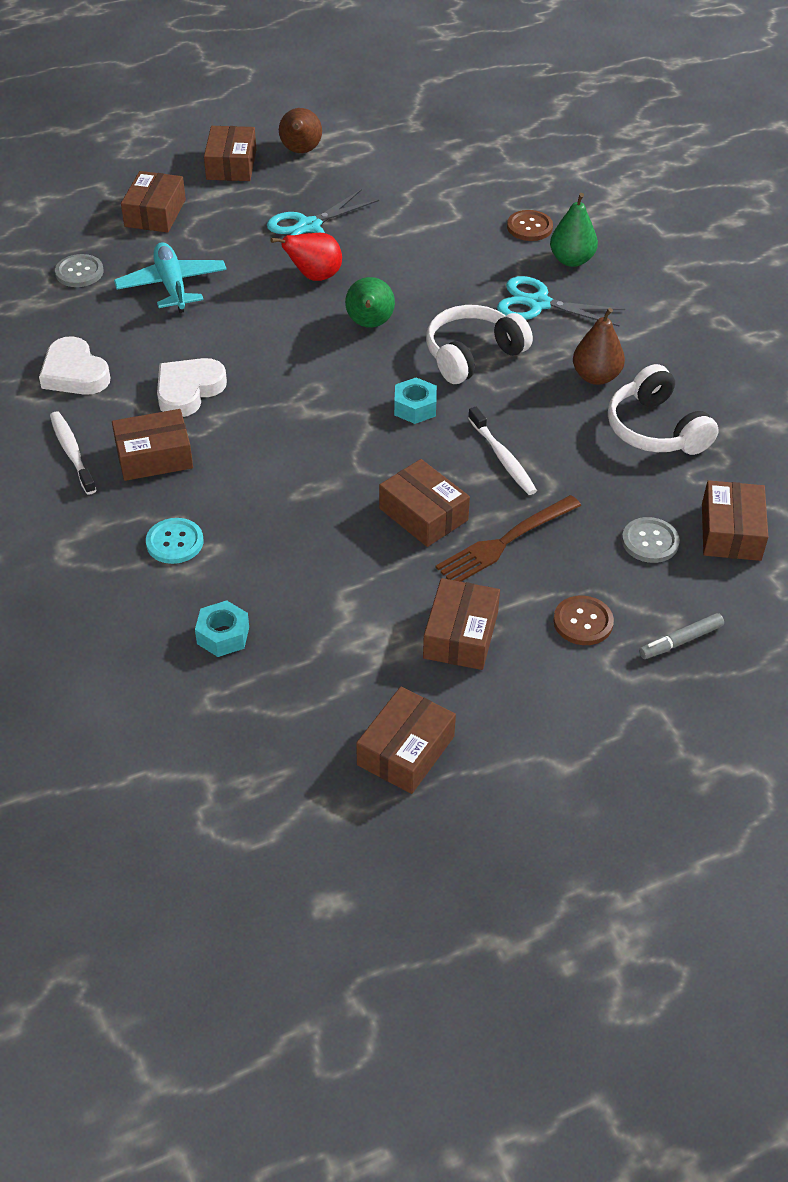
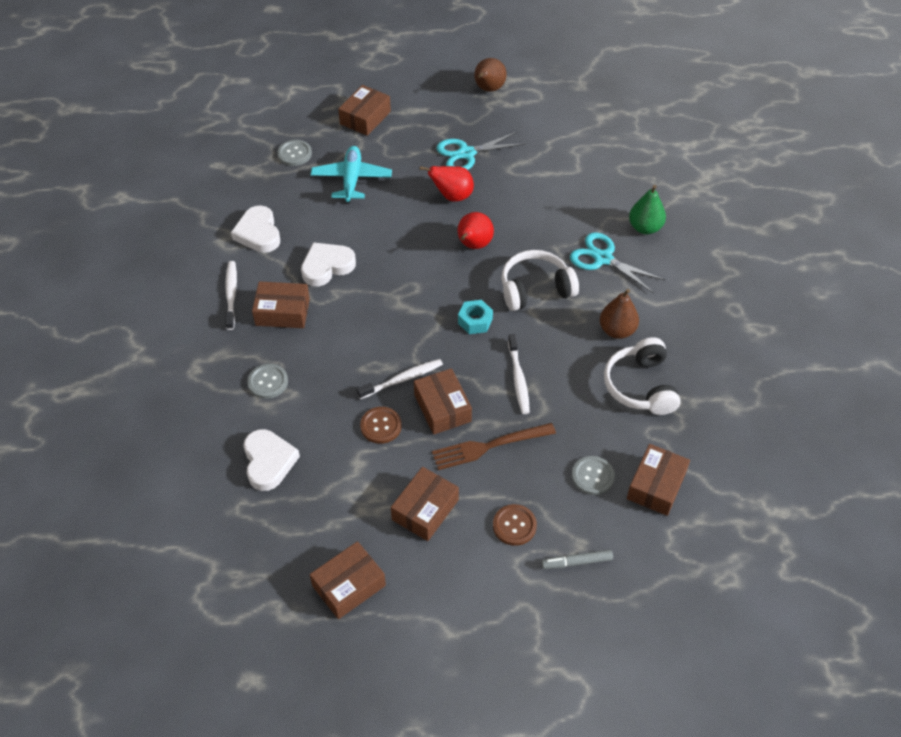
camera: 20 degrees right, 5 degrees up
turquoise button [146,518,203,564] -> grey button [247,364,288,399]
turquoise nut [195,600,249,657] -> white heart [244,429,300,491]
brown box [204,126,256,181] -> none
green pear [345,277,395,328] -> red pear [457,212,494,249]
brown button [507,210,553,241] -> brown button moved to [360,407,402,444]
none -> white toothbrush [357,359,443,399]

